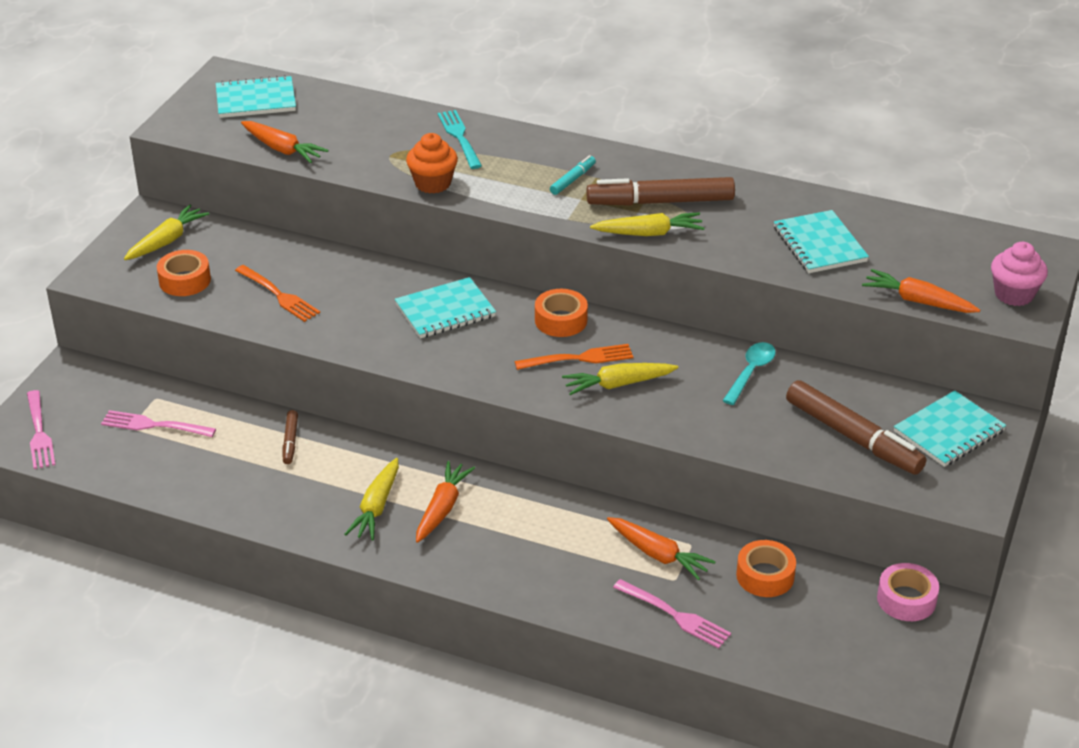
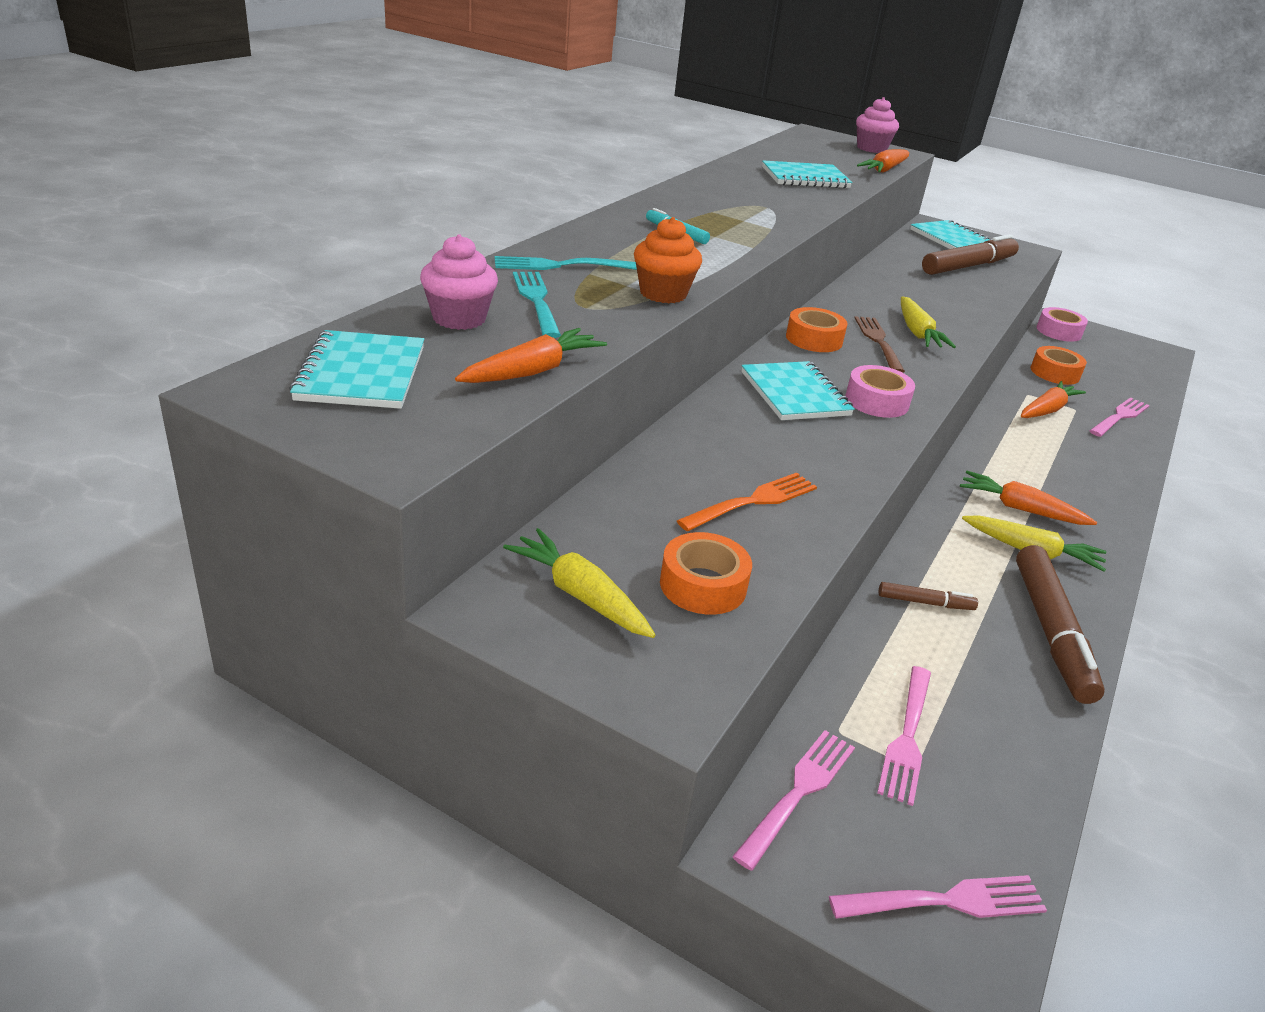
camera: 85 degrees left, 5 degrees down
orange fork [515,344,633,370] -> brown fork [855,316,905,373]
brown marker [586,177,735,206] -> brown marker moved to [1016,545,1105,704]
yellow carrot [590,212,704,236] -> none
turquoise spoon [722,342,776,405] -> none
none -> pink cupcake [420,234,498,330]
none -> turquoise fork [513,272,561,338]
none -> pink fork [732,730,855,870]
none -> pink tape [845,365,915,418]

